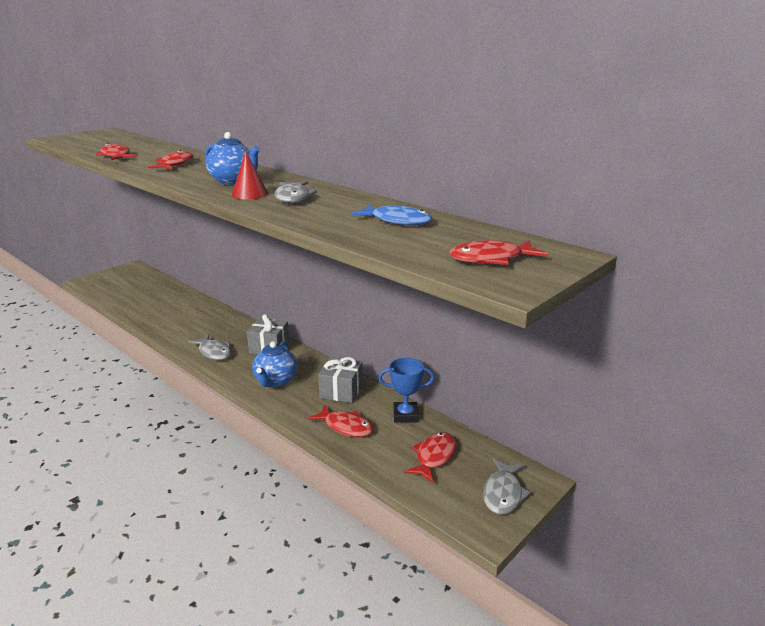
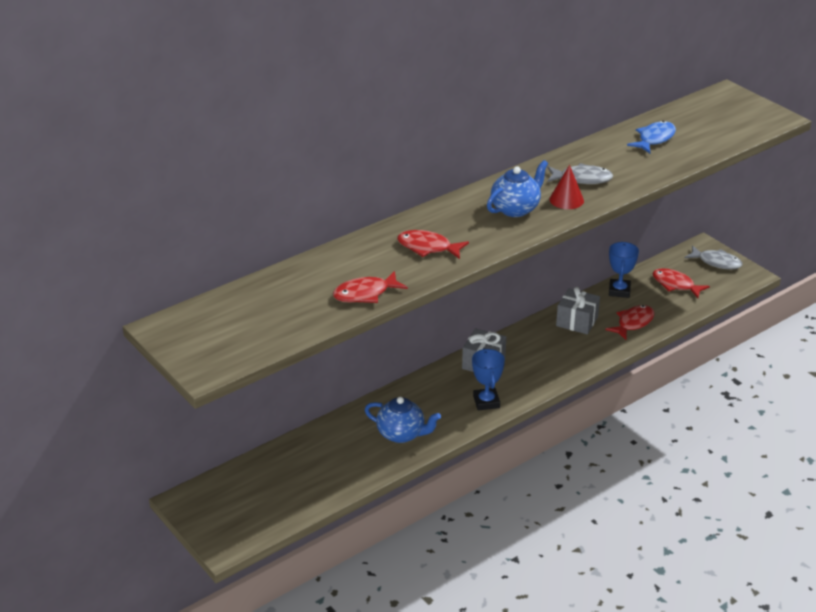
camera: 80 degrees left, 10 degrees up
grey fish [188,334,231,360] -> blue trophy [472,349,505,410]
blue teapot [252,341,298,387] -> blue teapot moved to [365,397,441,443]
red fish [450,240,548,265] -> none

